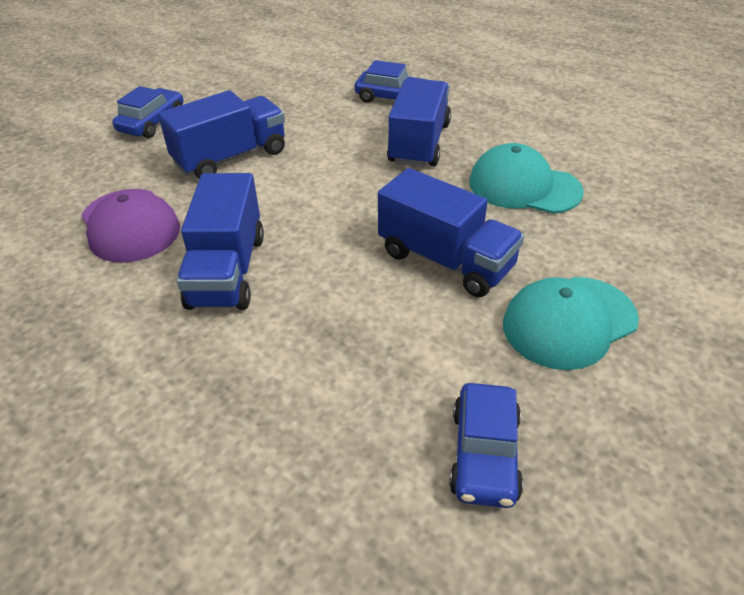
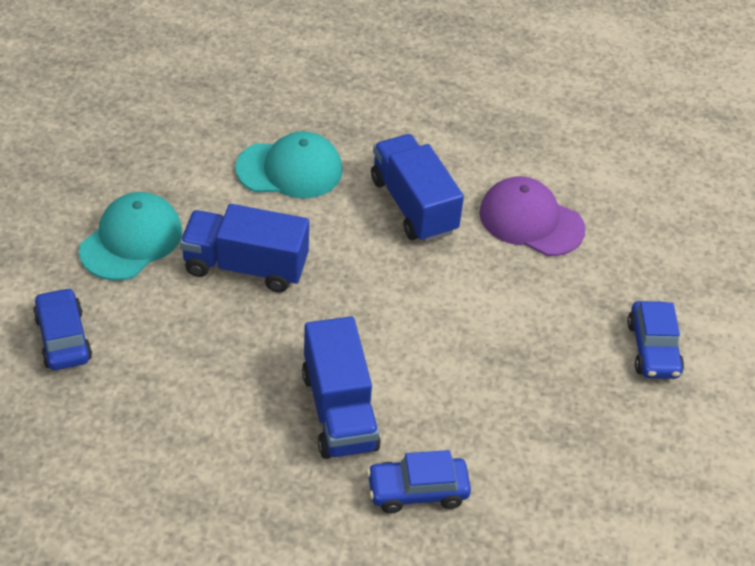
camera: 150 degrees right, 5 degrees up
blue truck [158,90,285,179] -> none
blue car [449,383,523,508] -> blue car moved to [33,287,92,370]
turquoise cap [469,143,584,214] -> turquoise cap moved to [235,131,343,198]

